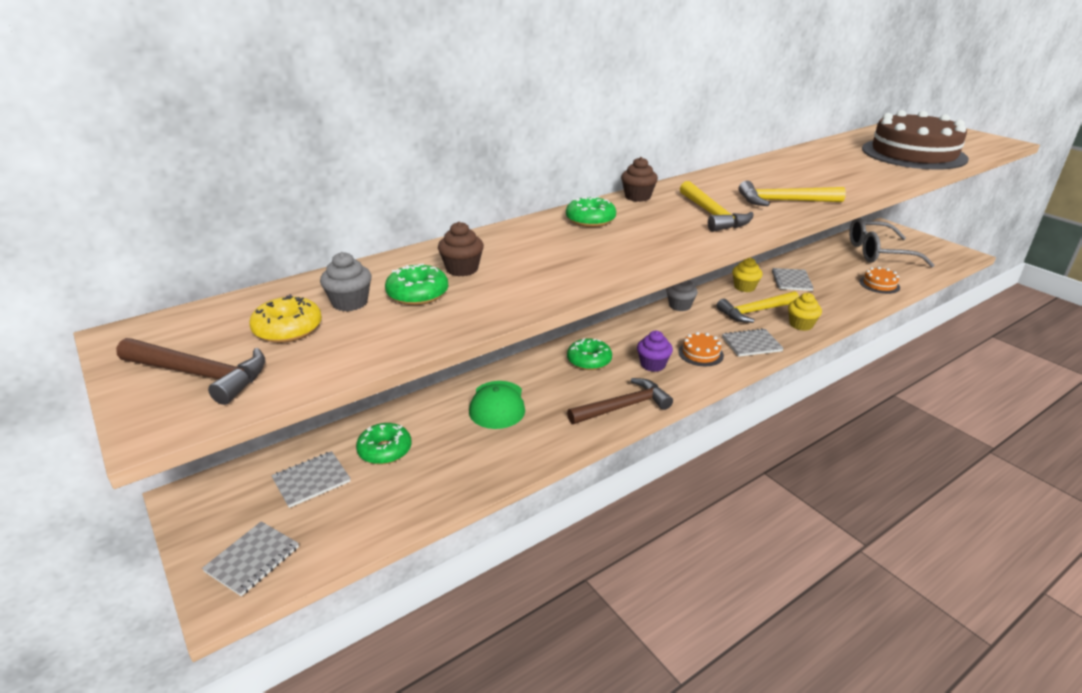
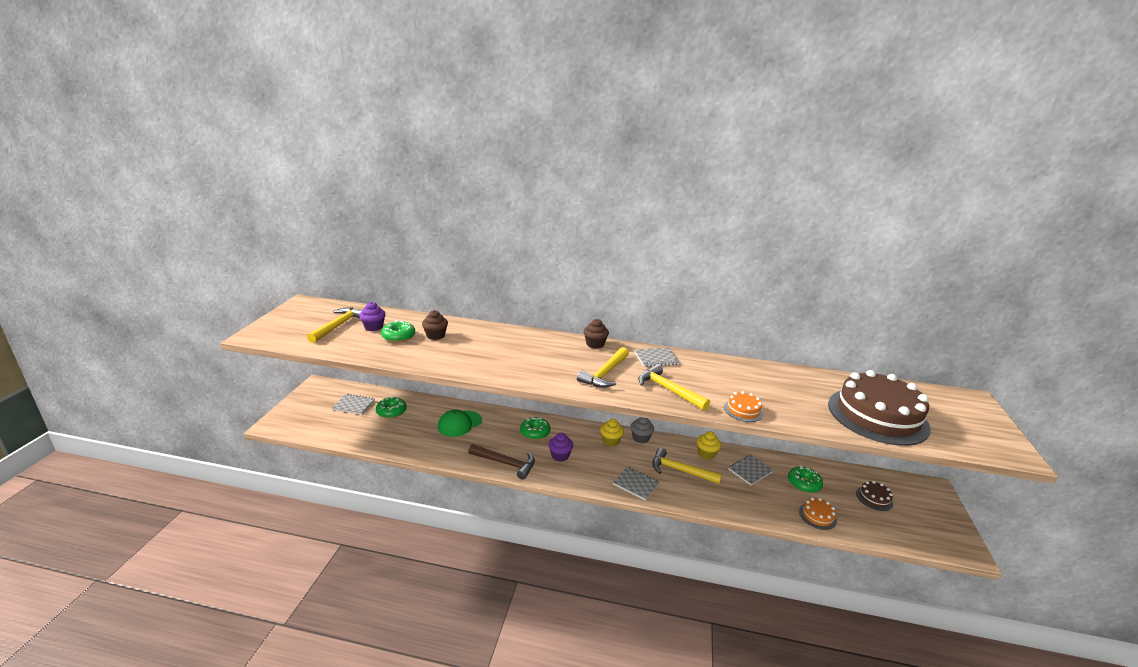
camera: 45 degrees right, 5 degrees down
brown hammer [116,338,265,405] -> none
grey notebook [202,521,299,596] -> grey notebook moved to [635,348,679,367]
yellow donut [249,294,322,343] -> yellow hammer [307,307,363,343]
grey cupcake [320,252,372,311] -> purple cupcake [359,302,386,331]
green donut [566,196,616,227] -> green donut moved to [788,465,823,493]
orange cake [678,332,724,366] -> orange cake moved to [724,391,764,422]
yellow cupcake [788,293,822,331] -> yellow cupcake moved to [600,419,624,446]
grey glasses [849,218,935,268] -> brown cake [856,481,893,511]

